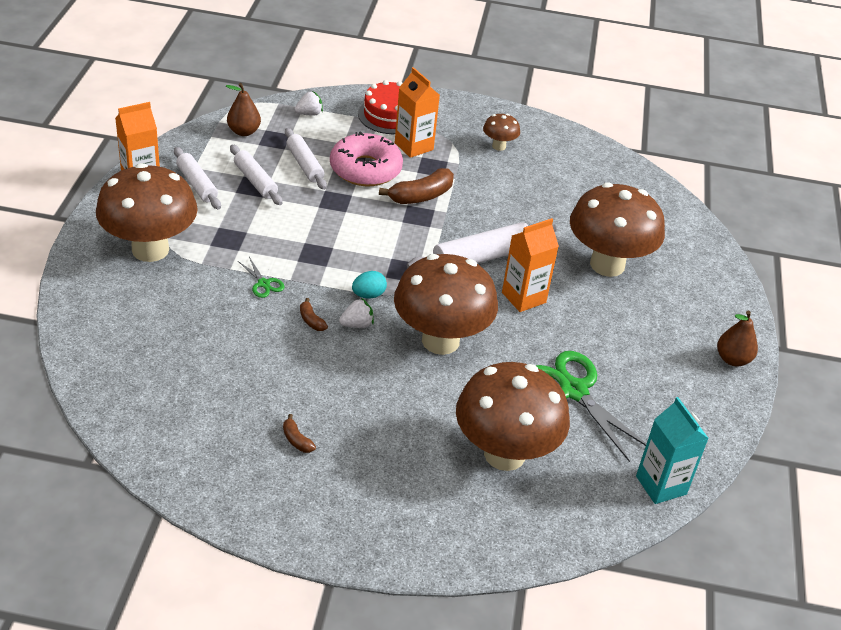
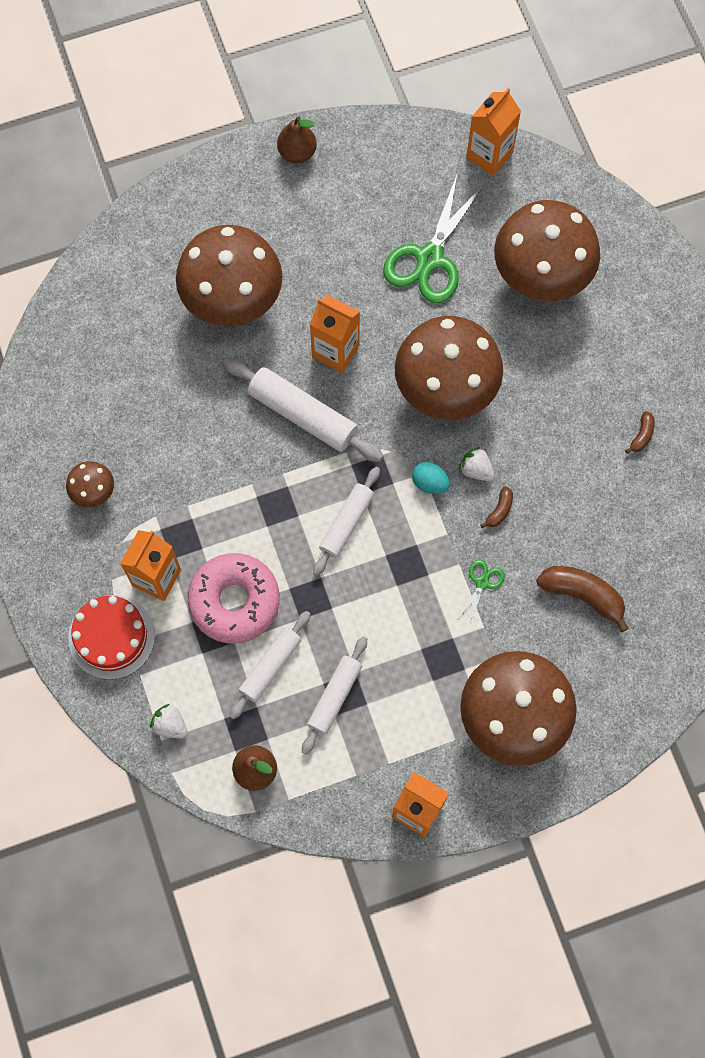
camera: 115 degrees left, 30 degrees up
white rolling pin [174,147,221,209] -> white rolling pin moved to [313,467,380,576]
brown banana [379,168,454,204] -> brown banana moved to [536,566,629,632]
turquoise carton [636,397,709,504] -> orange carton [466,88,521,176]

